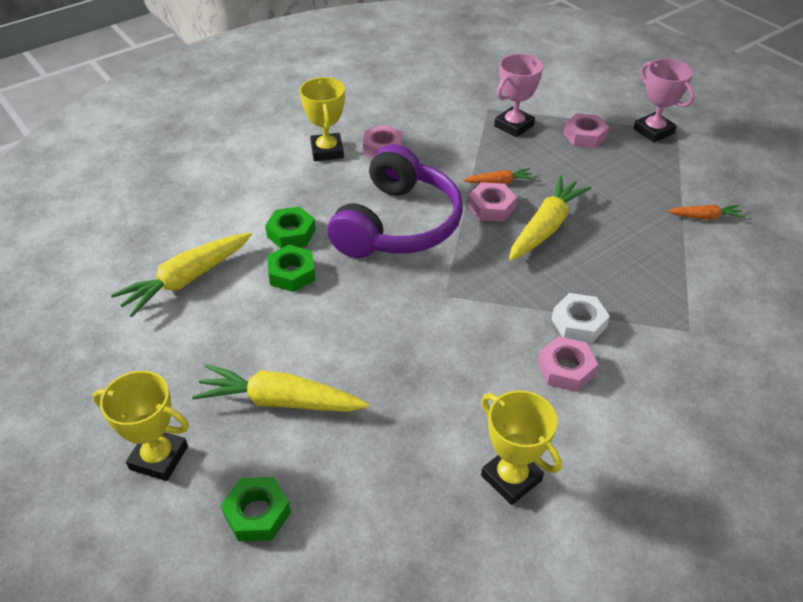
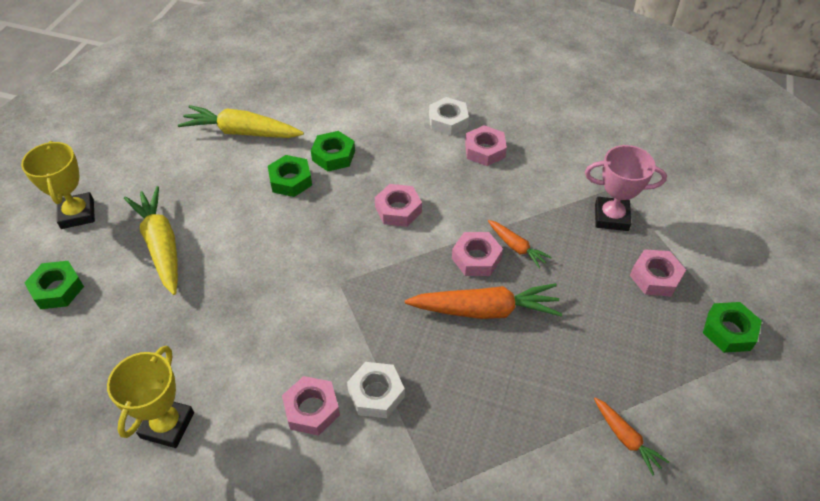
camera: 55 degrees right, 5 degrees up
yellow trophy [300,77,345,161] -> white nut [429,97,469,136]
purple headphones [327,144,463,258] -> pink nut [375,184,422,227]
yellow carrot [509,176,591,261] -> orange carrot [405,283,562,319]
pink trophy [633,59,694,143] -> green nut [703,302,762,353]

